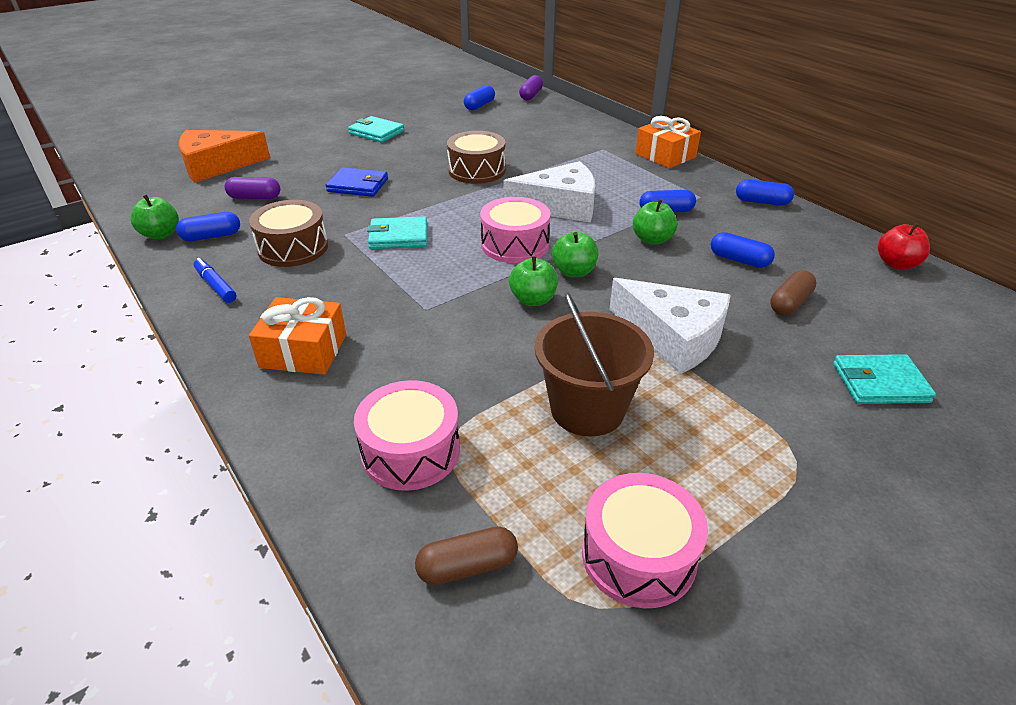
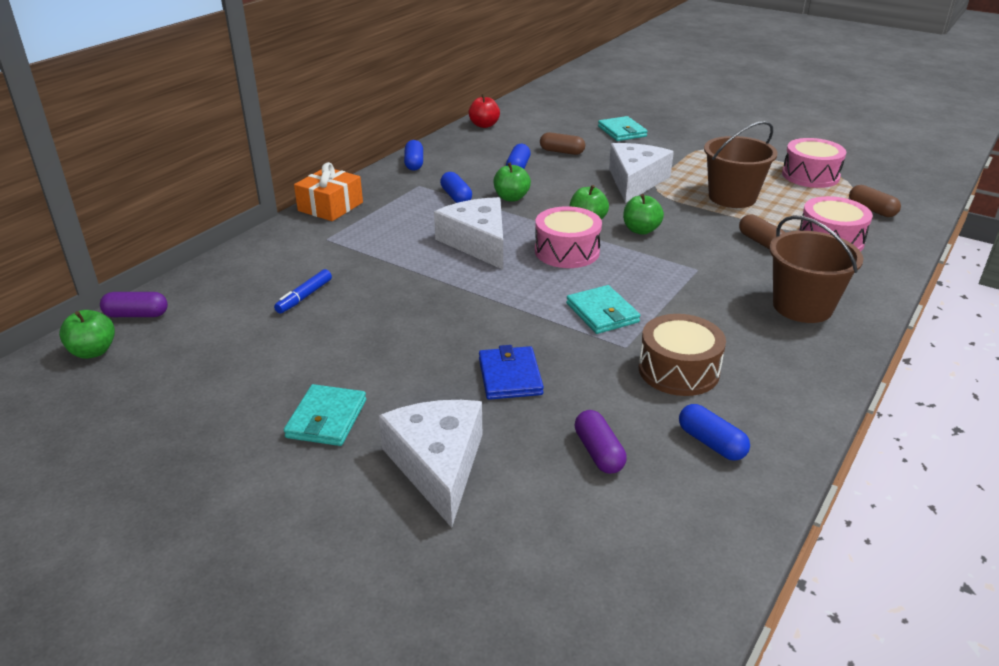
camera: 110 degrees left, 5 degrees down
green apple [131,195,179,239] -> green apple moved to [59,310,115,359]
orange cheese [179,130,270,183] -> none
blue marker [193,258,237,303] -> blue marker moved to [274,269,332,314]
orange gift [249,297,346,375] -> brown bucket [769,215,863,323]
brown drum [447,131,506,184] -> none
blue capsule [464,85,495,110] -> none
none -> white cheese [379,400,482,528]
none -> brown capsule [739,214,785,249]

